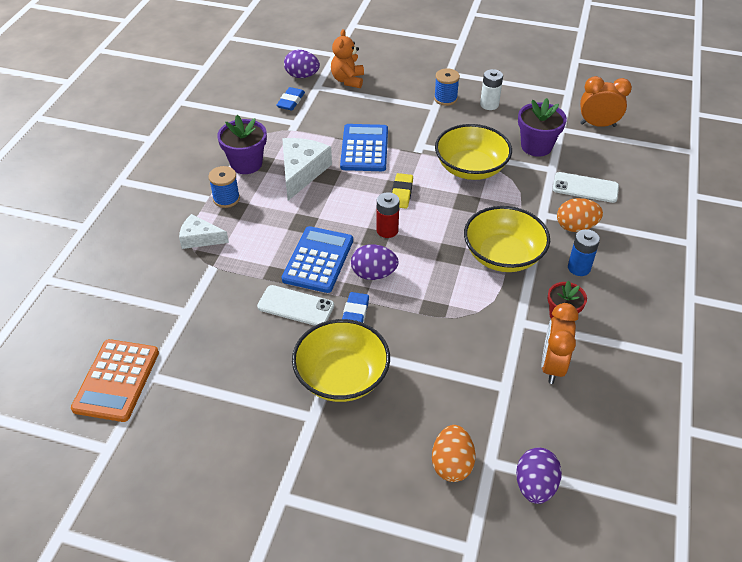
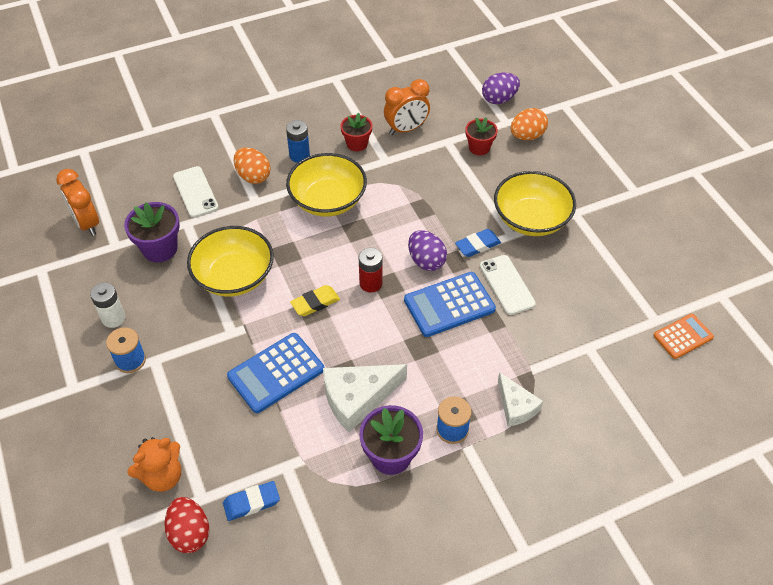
camera: 130 degrees left, 5 degrees up
orange calculator [71,339,159,422] -> orange calculator [653,314,714,359], size x0.63
purple egg [284,50,320,78] -> red egg [164,497,209,553]
none -> red flower pot [466,117,498,155]

